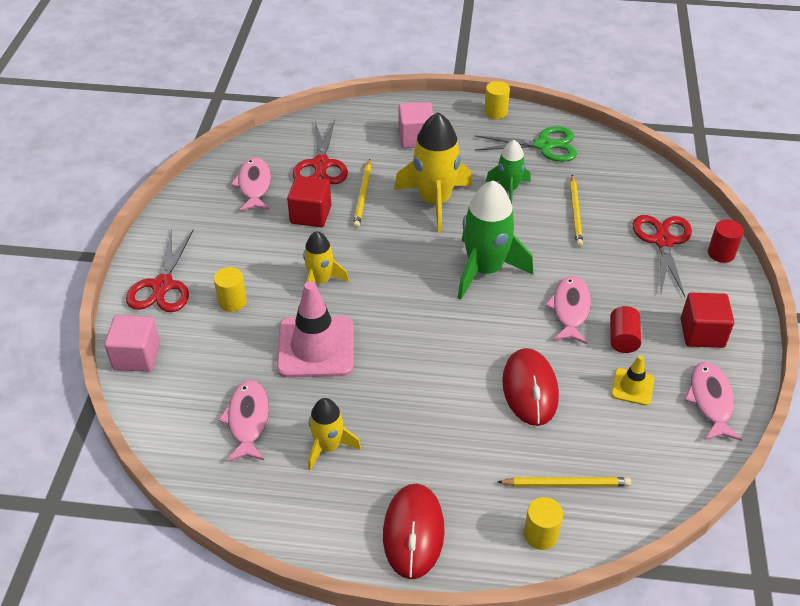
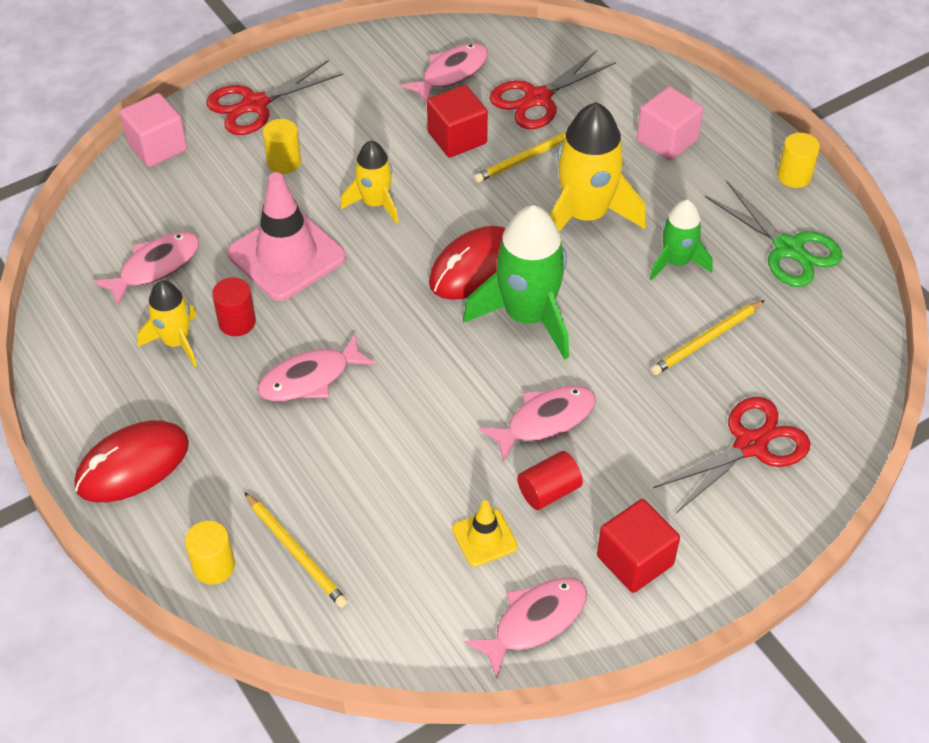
camera: 50 degrees right, 5 degrees up
red mouse [502,348,559,426] -> red mouse moved to [429,226,506,300]
red cylinder [708,219,744,263] -> red cylinder moved to [212,278,256,336]
none -> pink fish [257,333,376,402]

